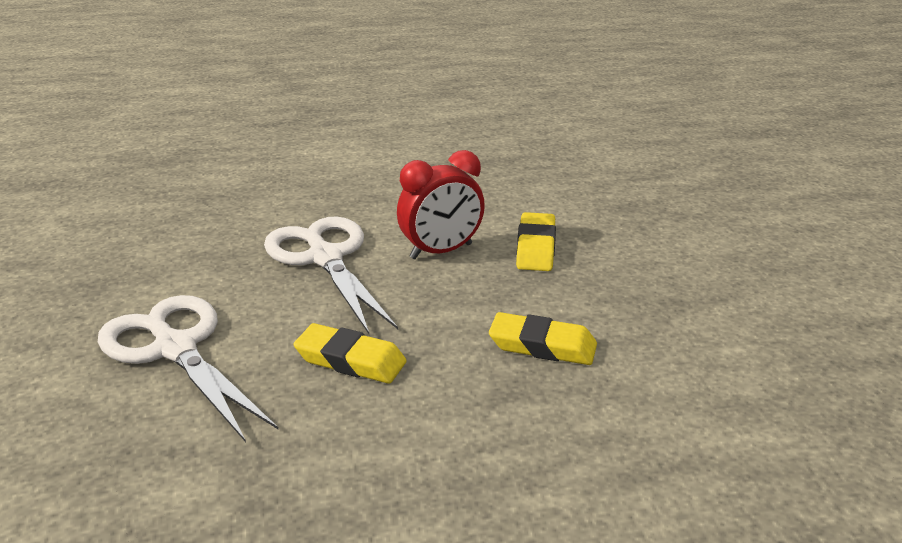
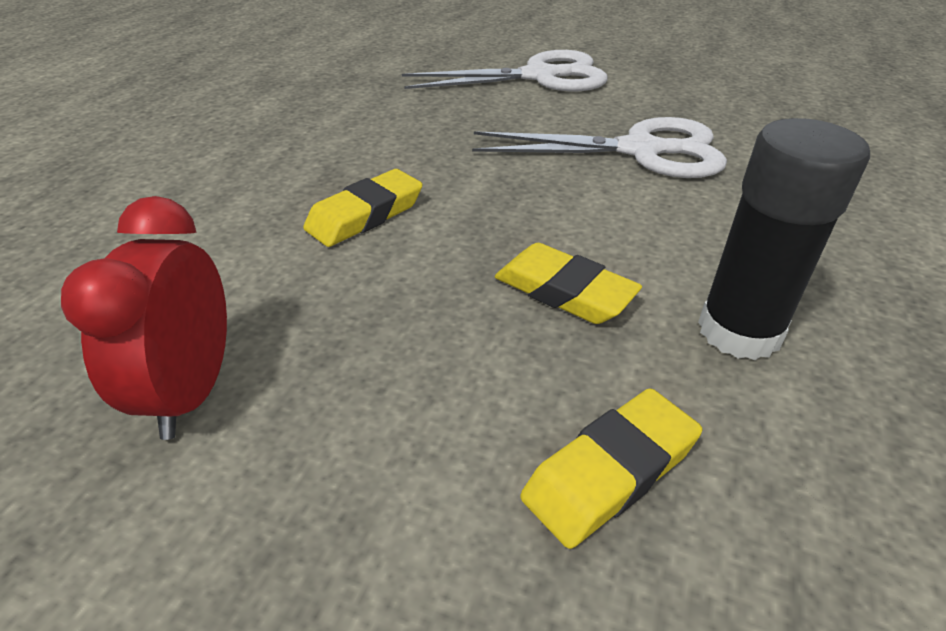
camera: 120 degrees right, 10 degrees up
yellow eraser [294,323,407,384] -> yellow eraser moved to [520,388,702,549]
red clock [397,150,485,259] -> red clock moved to [61,196,227,440]
none -> black glue stick [698,118,870,360]

